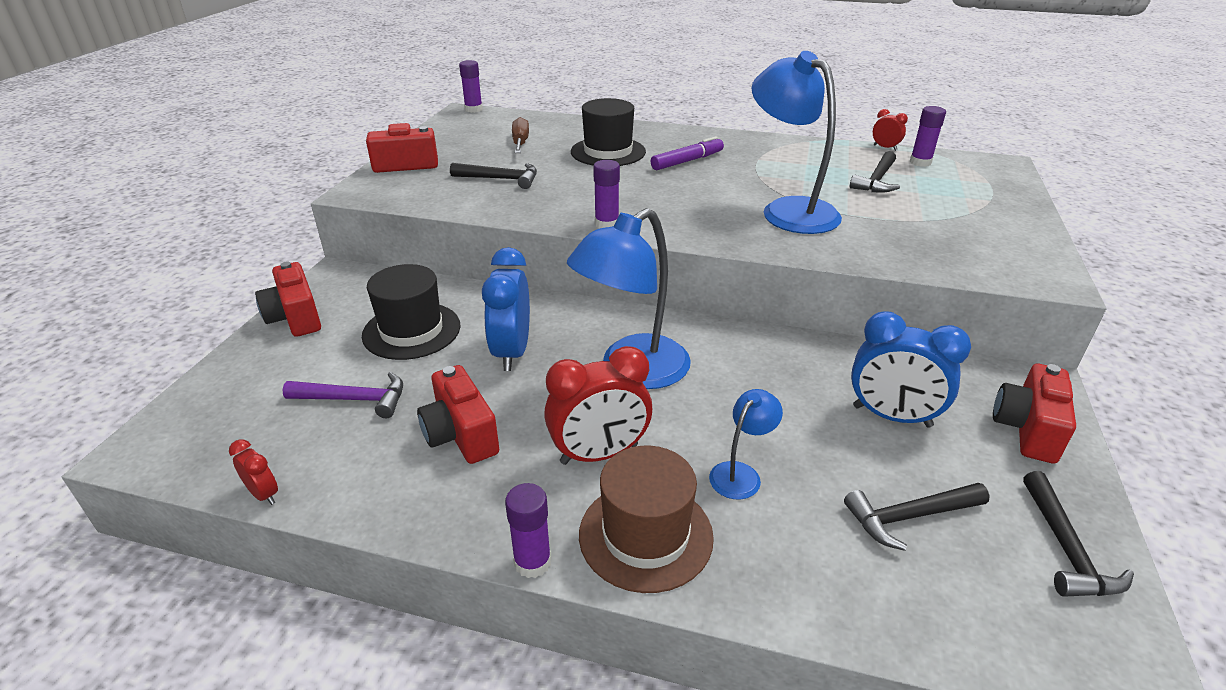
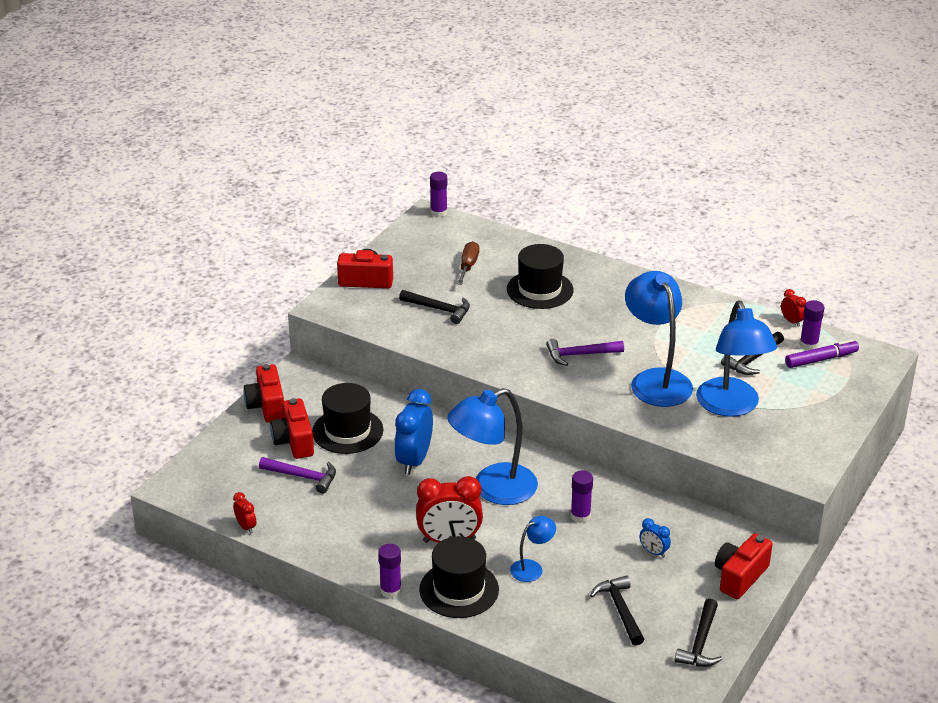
camera: 15 degrees right, 0 degrees up
red camera [417,365,499,464] -> red camera moved to [270,398,314,459]
brown hat [579,446,714,593] -> black hat [419,536,499,618]
purple glue stick [593,160,620,229] -> purple glue stick moved to [571,470,593,523]
purple marker [651,136,724,170] -> purple marker moved to [785,339,859,368]
black hammer [844,483,990,551] -> black hammer turned 75 degrees clockwise [590,575,644,646]
blue clock [851,312,971,428] -> blue clock [640,518,671,558], size x0.48
none -> purple hammer [546,339,624,366]
none -> blue lamp [696,301,777,417]

